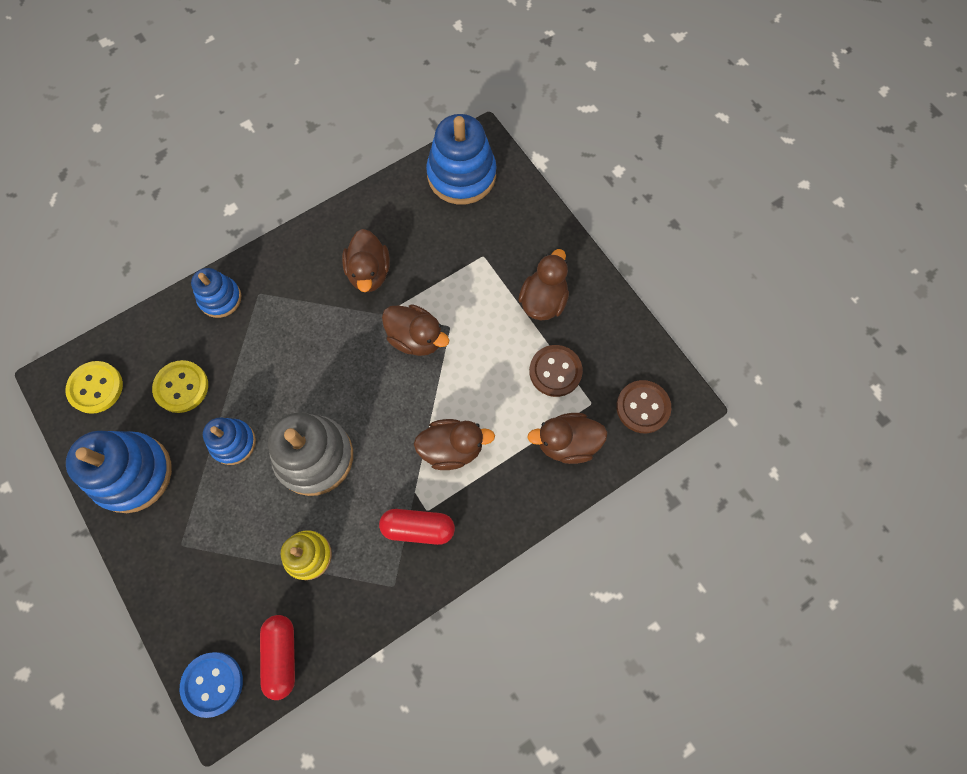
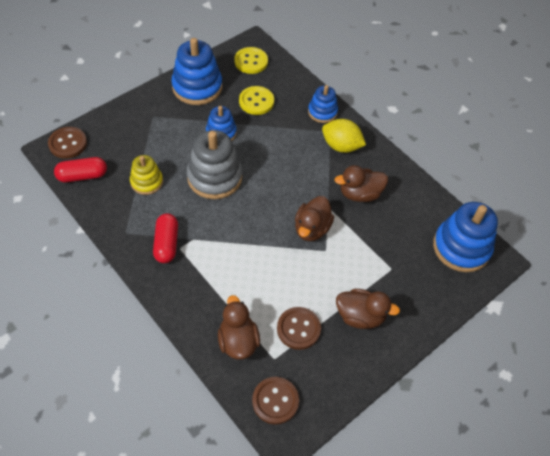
camera: 80 degrees right, 15 degrees down
blue button [180,652,243,718] -> brown button [48,127,87,159]
brown duck [414,419,495,470] -> none
none -> yellow lemon [322,119,366,153]

